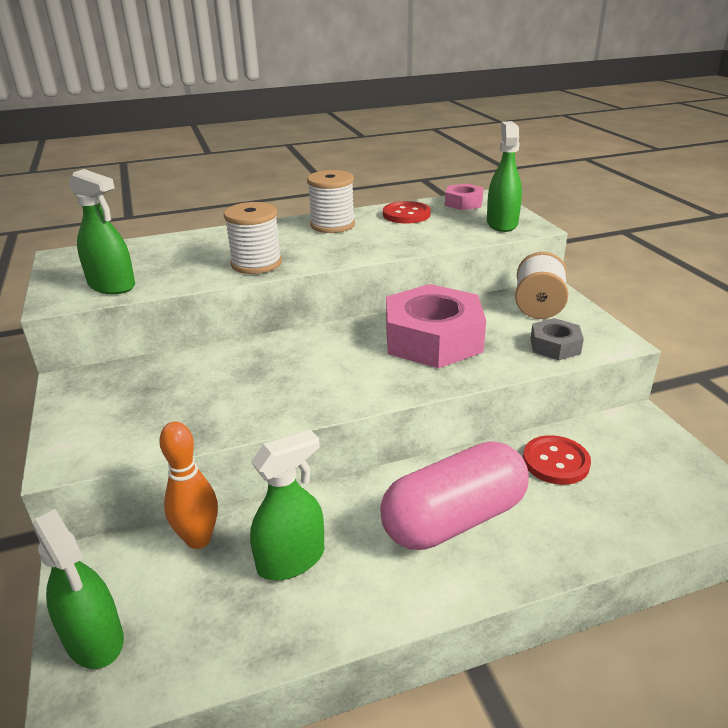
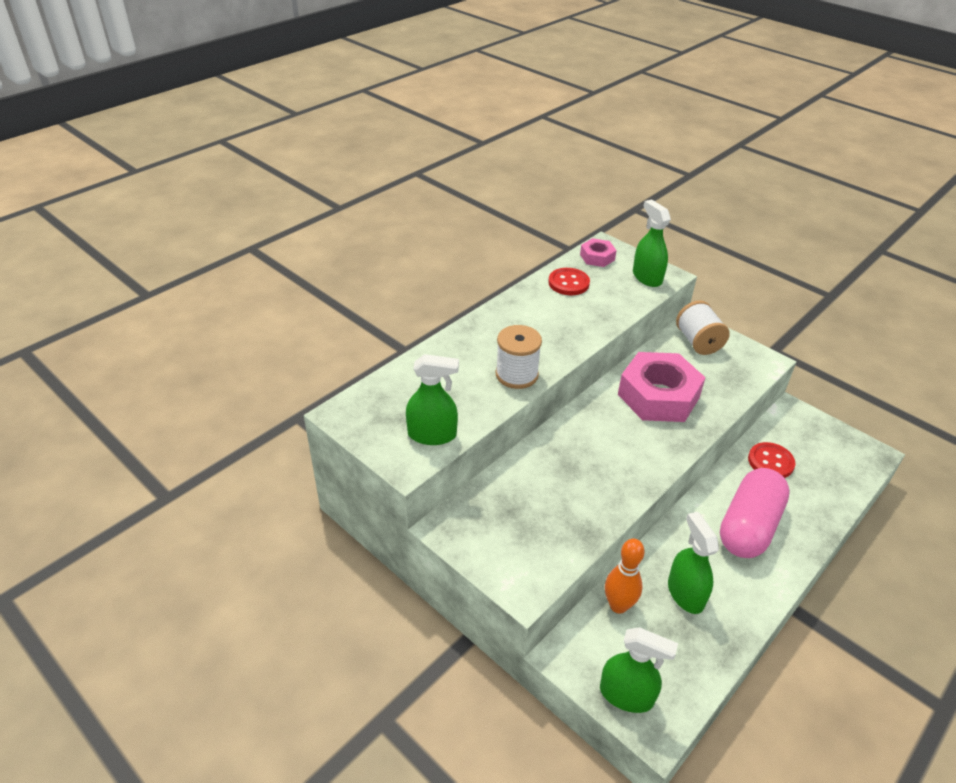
camera: 30 degrees left, 10 degrees up
green spray bottle [250,429,324,580] -> green spray bottle turned 45 degrees counterclockwise [668,512,719,614]
white spool [307,170,355,233] -> none
grey nut [530,318,584,360] -> none

